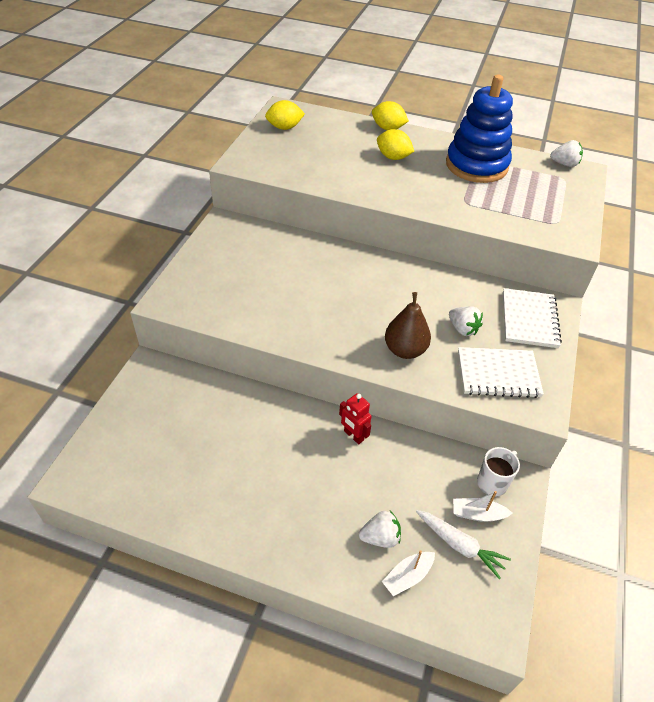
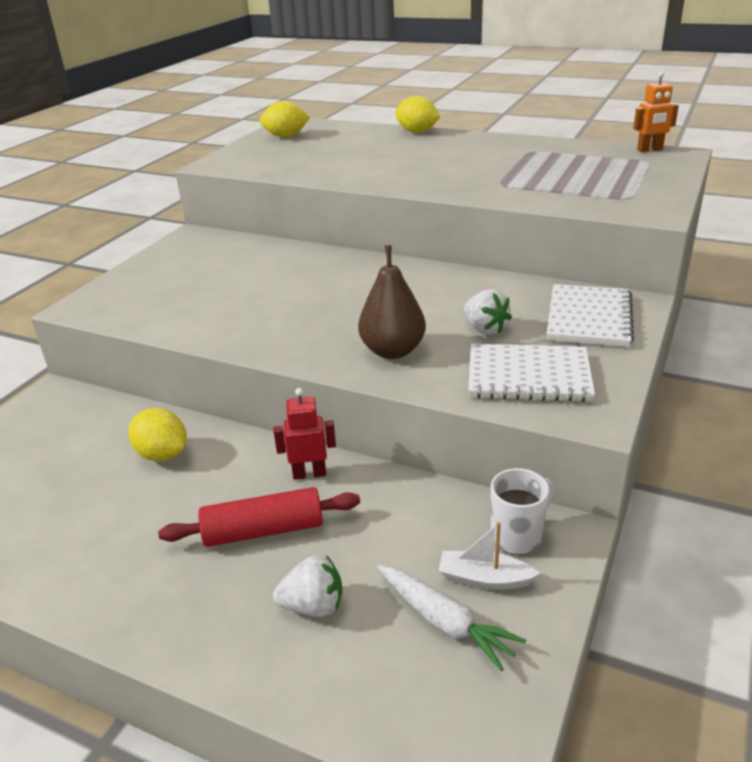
camera: 10 degrees right, 15 degrees down
red robot [339,393,371,444] -> red robot turned 120 degrees clockwise [274,388,336,480]
yellow lemon [377,129,414,160] -> yellow lemon moved to [128,408,187,461]
white boat [382,550,435,596] -> none
blue stacking toy [446,74,513,183] -> none
white strawberry [550,140,583,167] -> orange robot [633,71,679,152]
none -> red rolling pin [158,487,360,547]

